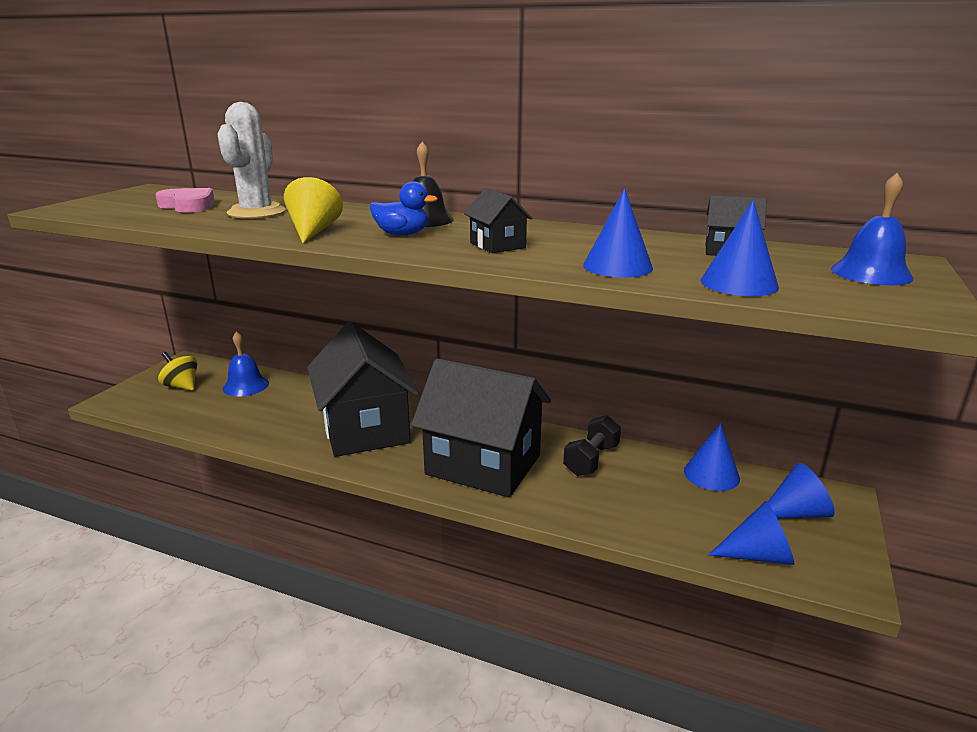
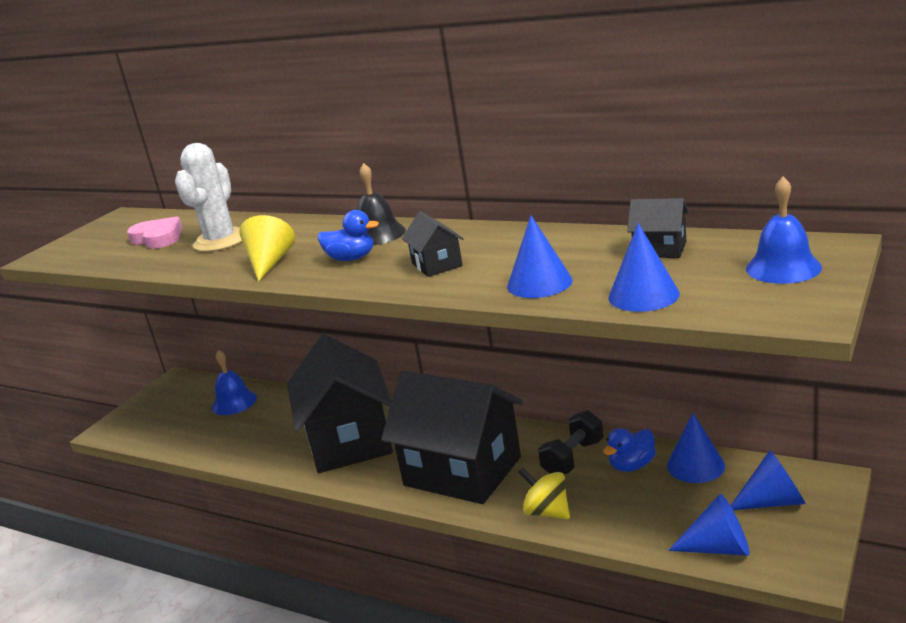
camera: 10 degrees right, 0 degrees up
yellow spinning top [158,352,198,390] -> yellow spinning top moved to [518,468,570,519]
none -> blue duck [603,428,656,472]

